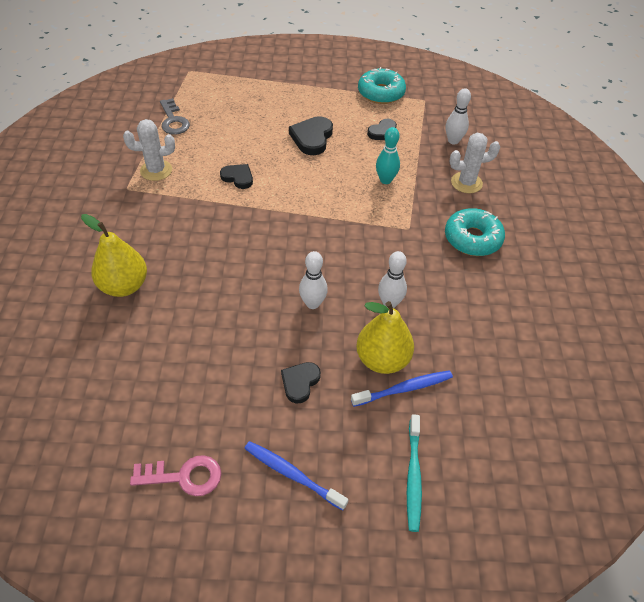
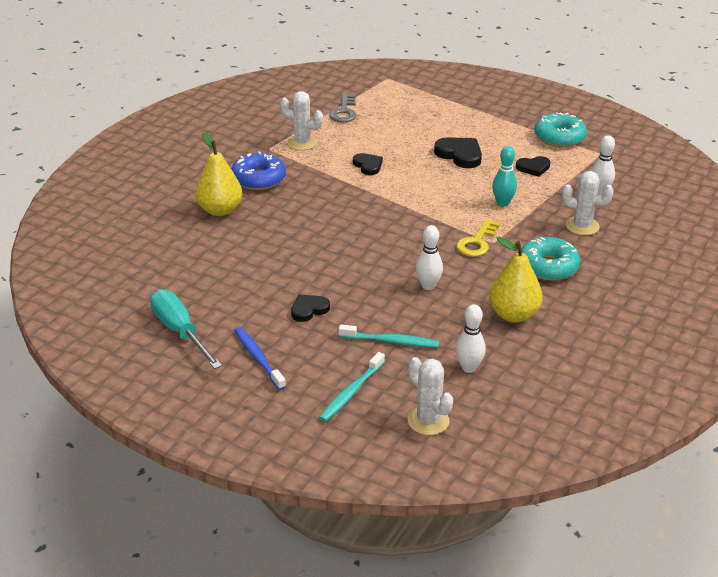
camera: 30 degrees right, 15 degrees down
pink key [130,455,221,496] -> turquoise screwdriver [150,289,222,369]
black heart [289,116,333,155] -> black heart turned 90 degrees clockwise [434,137,482,168]
white bowling pin [299,251,328,309] -> white bowling pin moved to [456,304,486,373]
blue toothbrush [351,370,453,407] -> turquoise toothbrush [339,324,439,348]
yellow pear [356,301,414,374] -> yellow pear moved to [489,237,543,323]
none -> blue donut [232,151,286,190]
none -> white cactus [408,357,453,435]
none -> yellow key [456,219,500,257]

